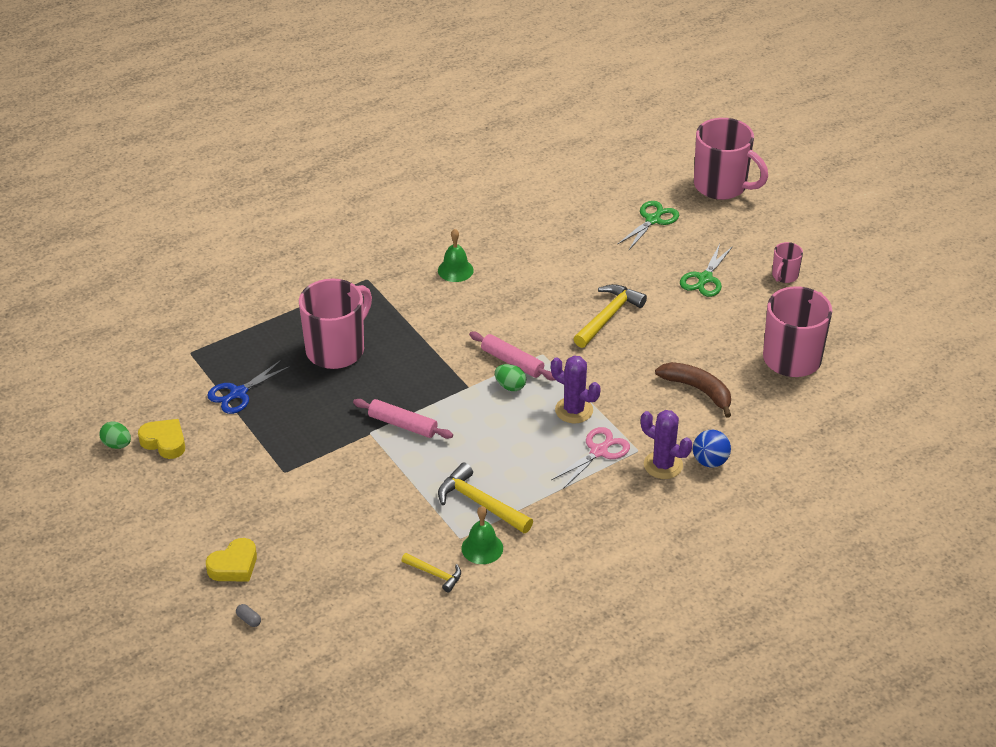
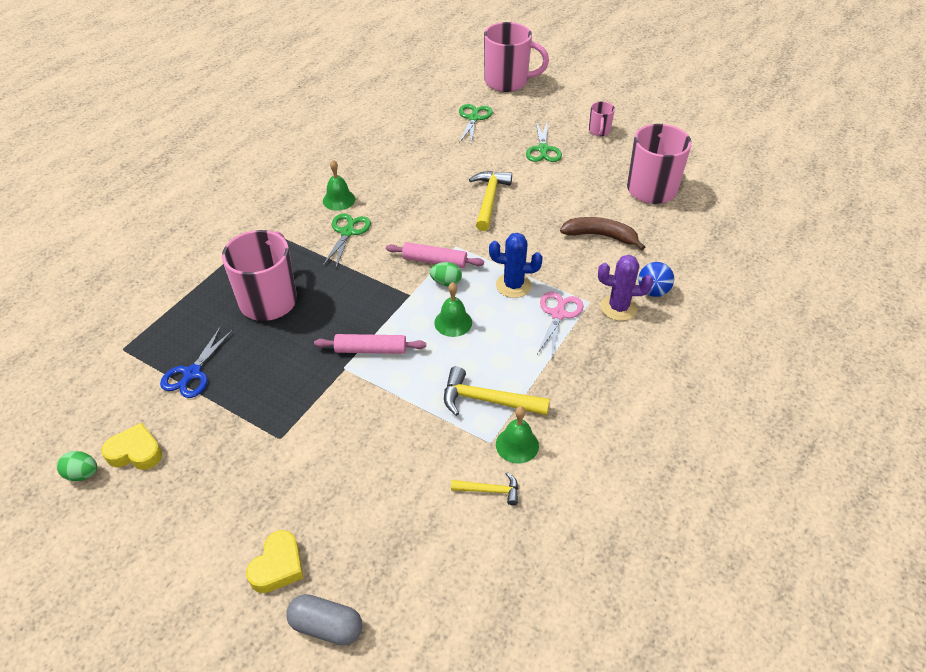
camera: 25 degrees left, 5 degrees up
grey capsule [236,604,261,627] -> grey capsule [286,594,363,646], size x2.16
purple cactus [551,355,601,423] -> blue cactus [489,233,543,298]
none -> green scissors [322,213,371,268]
none -> green bell [434,282,472,337]

